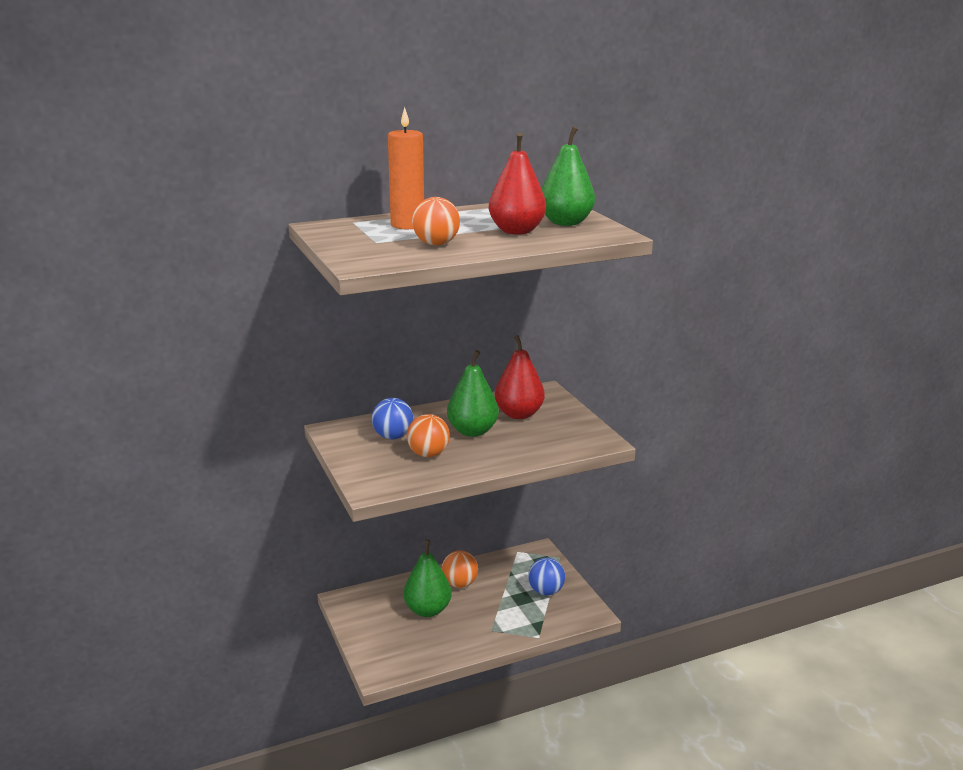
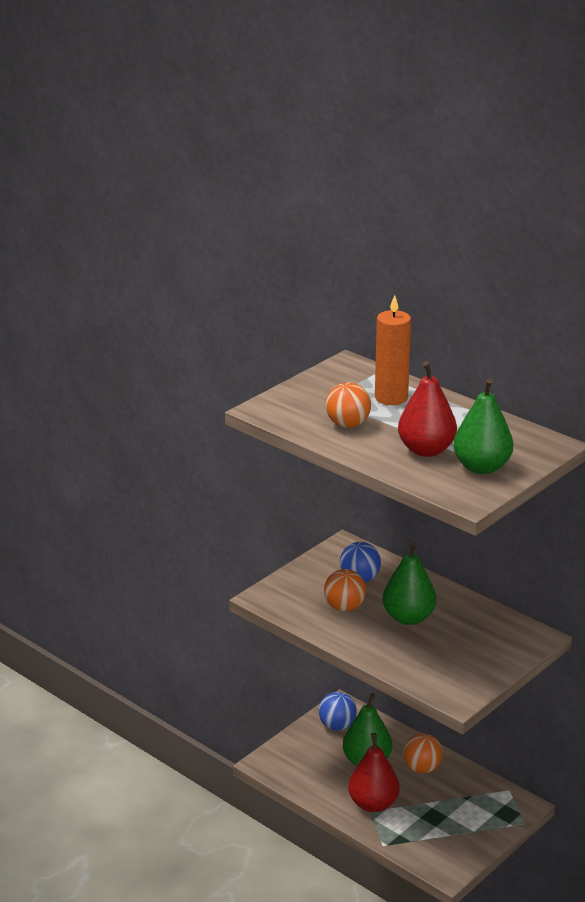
camera: 65 degrees right, 5 degrees up
red pear [495,335,545,419] -> red pear moved to [348,733,400,812]
blue ball [528,558,565,595] -> blue ball moved to [318,692,357,731]

